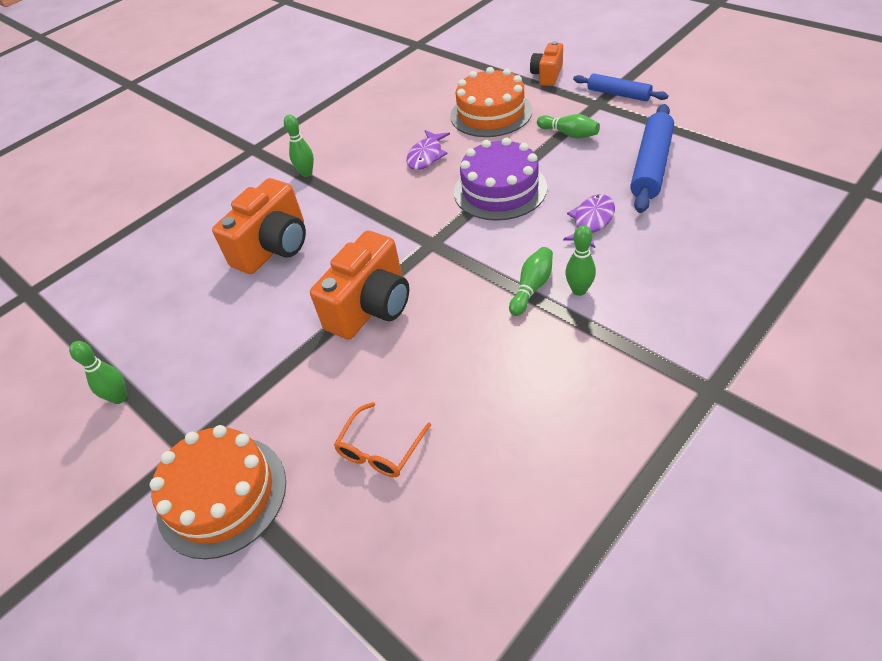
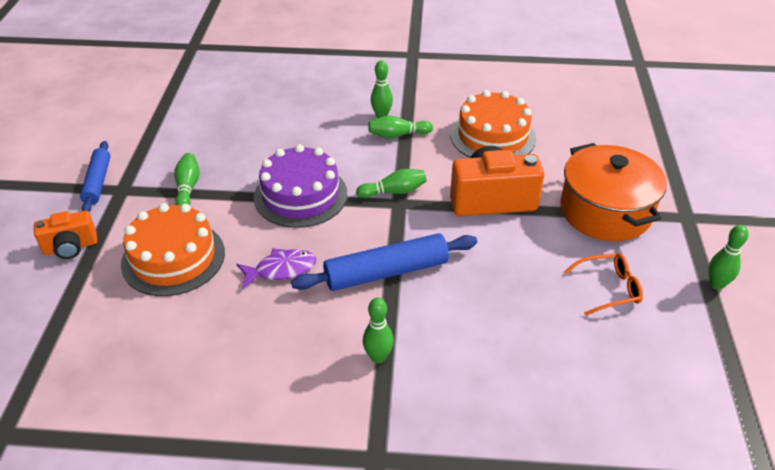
camera: 135 degrees left, 5 degrees down
orange cake [149,425,286,559] -> orange cake moved to [450,90,536,158]
orange camera [212,178,306,274] -> none
orange glasses [334,402,431,477] -> orange glasses moved to [564,253,643,316]
purple fish [563,194,615,248] -> none
blue rolling pin [630,104,674,213] -> blue rolling pin moved to [291,233,477,291]
none -> green bowling pin [356,169,427,198]
none -> orange pot [560,143,667,241]

